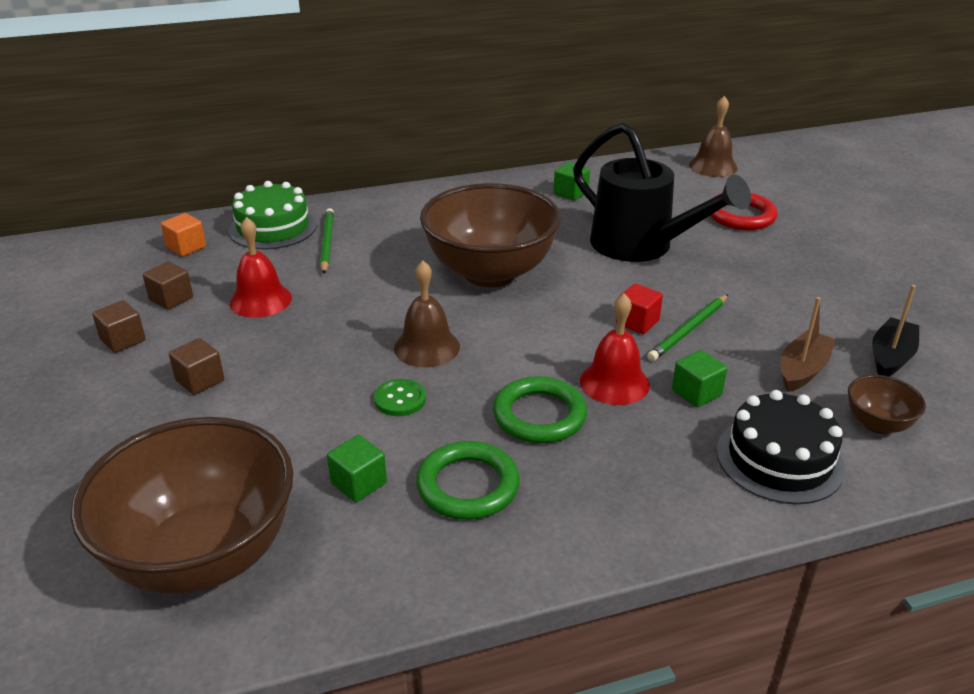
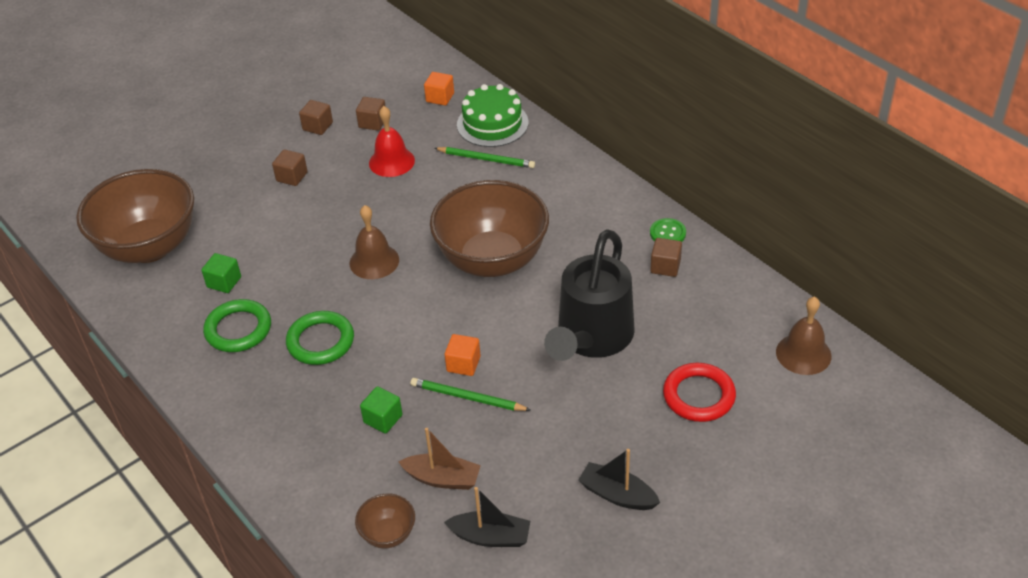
camera: 70 degrees right, 10 degrees up
green pencil [320,208,334,274] -> green pencil turned 45 degrees clockwise [434,147,535,168]
green button [374,379,426,416] -> green button moved to [650,218,686,242]
green cube [554,162,590,201] -> brown cube [650,238,682,277]
red bell [580,294,650,405] -> none
red cube [616,284,663,334] -> orange cube [445,334,481,376]
black cake [716,390,845,504] -> none
none -> black boat [578,449,660,510]

